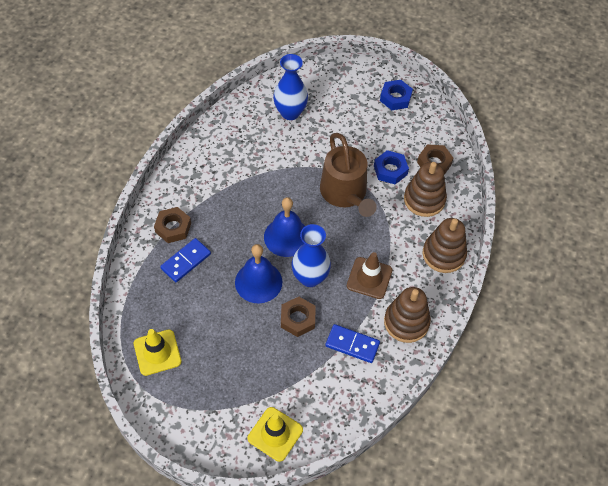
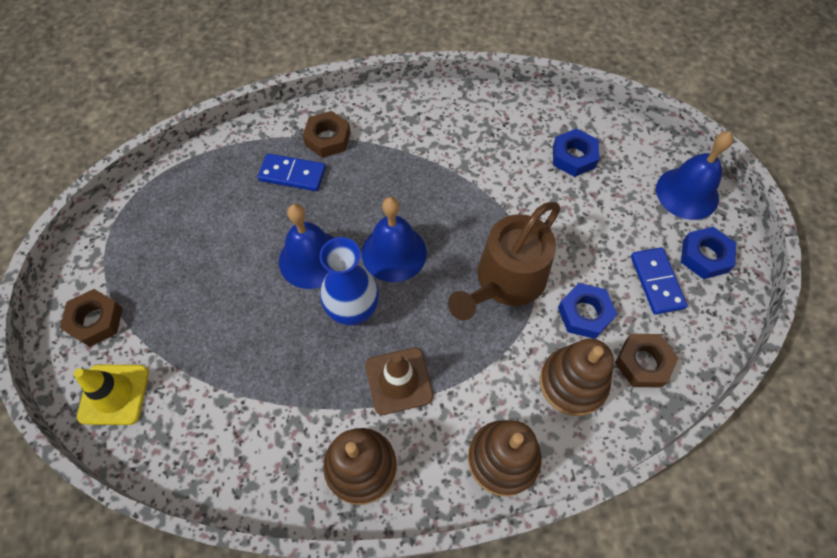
camera: 60 degrees right, 5 degrees up
yellow traffic cone [134,329,181,376] -> none
blue vase [273,54,308,120] -> blue nut [553,128,599,177]
brown nut [281,297,316,337] -> brown nut moved to [60,289,123,347]
blue domino [325,324,380,363] -> blue domino moved to [631,247,688,315]
none -> blue bell [656,132,734,220]

